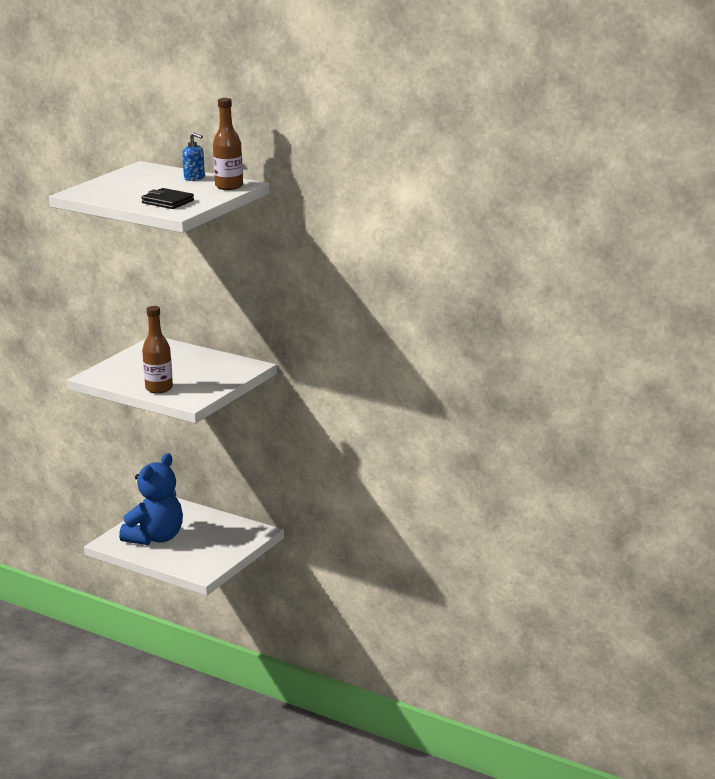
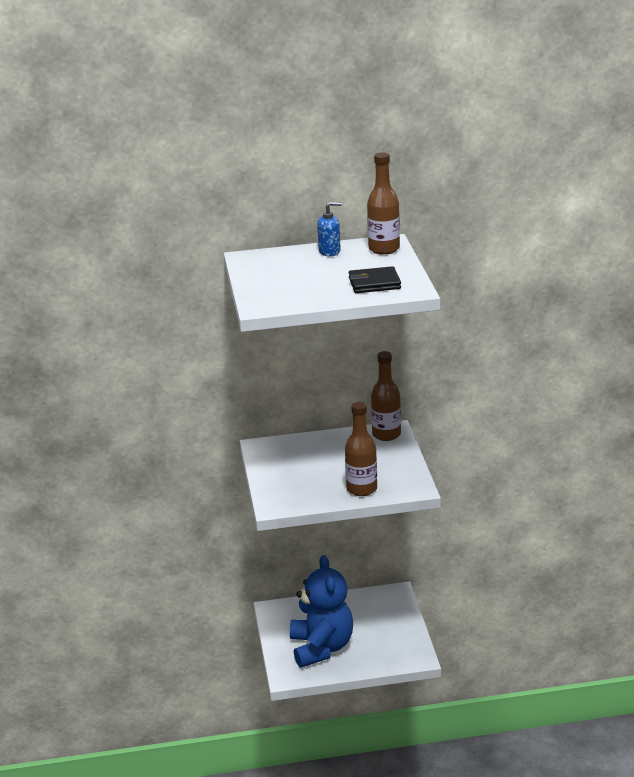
camera: 40 degrees left, 5 degrees up
none -> brown bottle [371,351,401,441]

